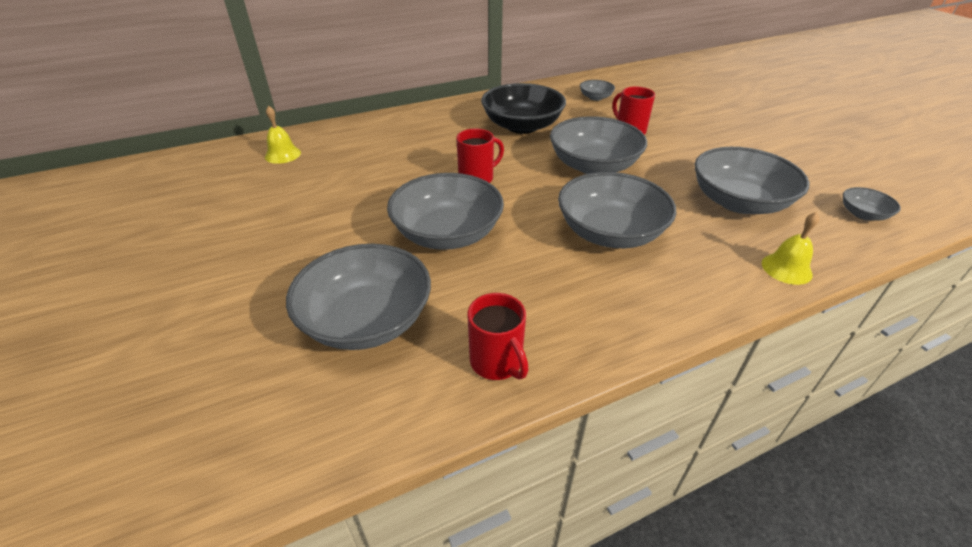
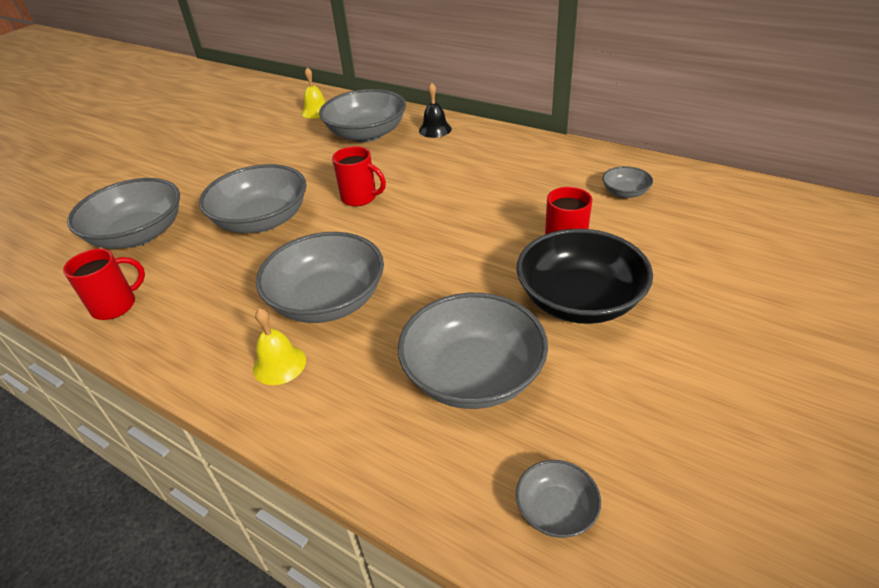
camera: 60 degrees right, 0 degrees up
red mug [468,293,528,380] -> red mug turned 150 degrees counterclockwise [63,249,145,320]
black bowl [481,83,566,134] -> black bowl moved to [517,229,653,324]
grey bowl [550,116,647,174] -> grey bowl moved to [319,89,406,142]
yellow bell [762,212,819,285] -> yellow bell moved to [253,308,306,385]
none -> black bell [419,83,452,138]

